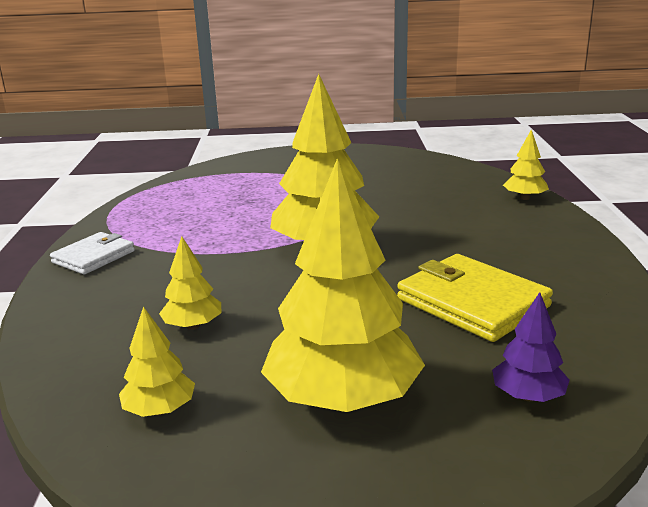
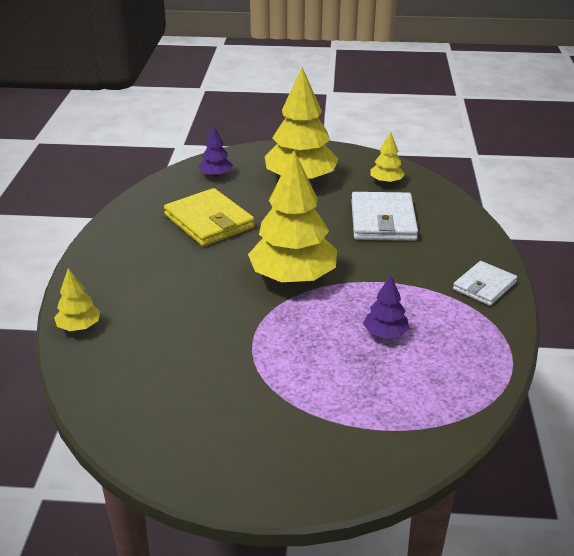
camera: 175 degrees left, 10 degrees up
yellow tree [159,236,221,330] -> white wallet [351,192,418,241]
none -> purple tree [363,275,409,338]

